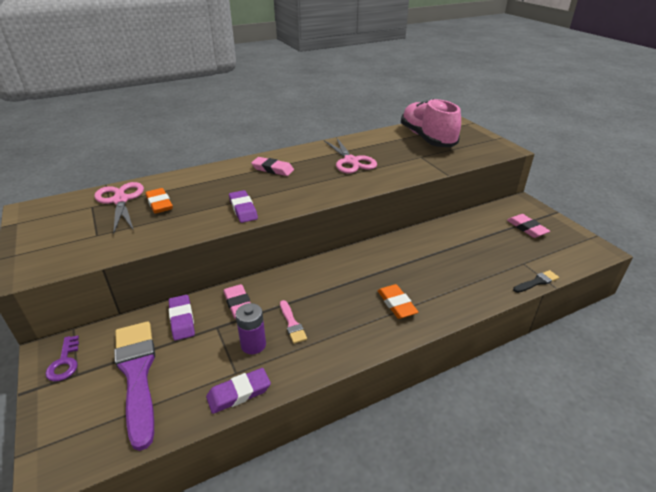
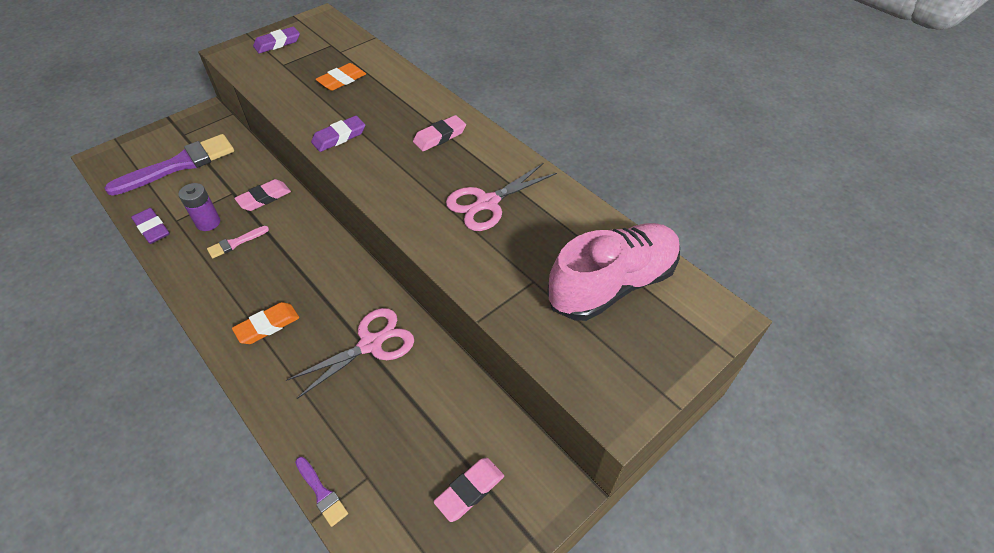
camera: 75 degrees right, 15 degrees up
purple key [45,336,79,382] -> none
pink scissors [94,182,144,234] -> pink scissors moved to [286,308,414,399]
purple eraser [169,295,195,340] -> purple eraser moved to [253,27,300,54]
pink eraser [251,157,294,176] -> pink eraser turned 45 degrees clockwise [413,115,466,151]
black brush [513,270,559,293] -> purple brush [295,457,348,527]

